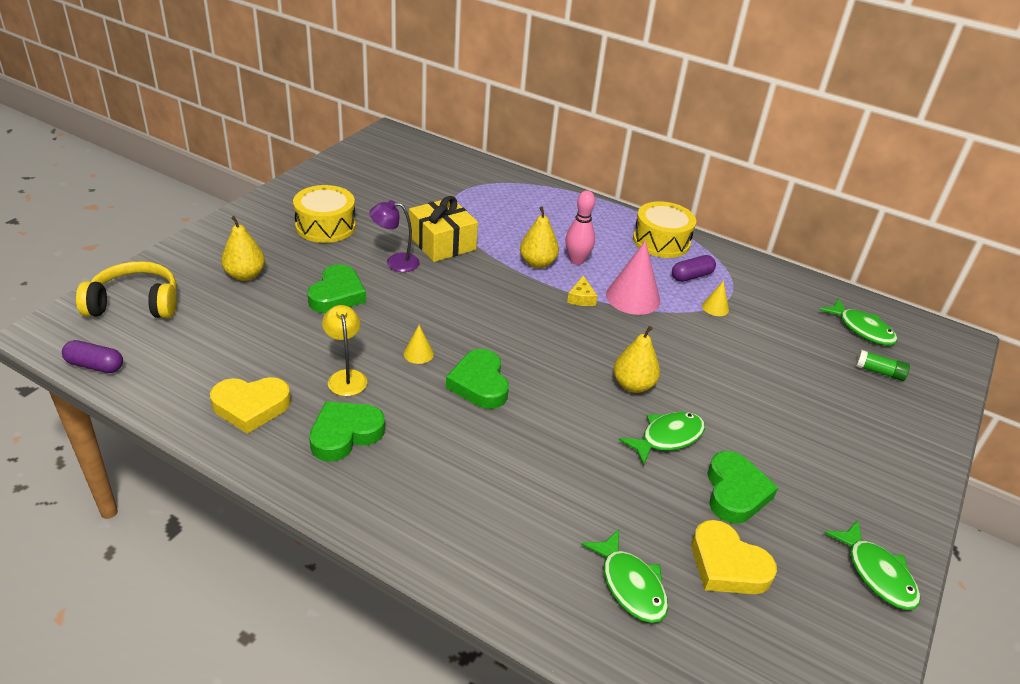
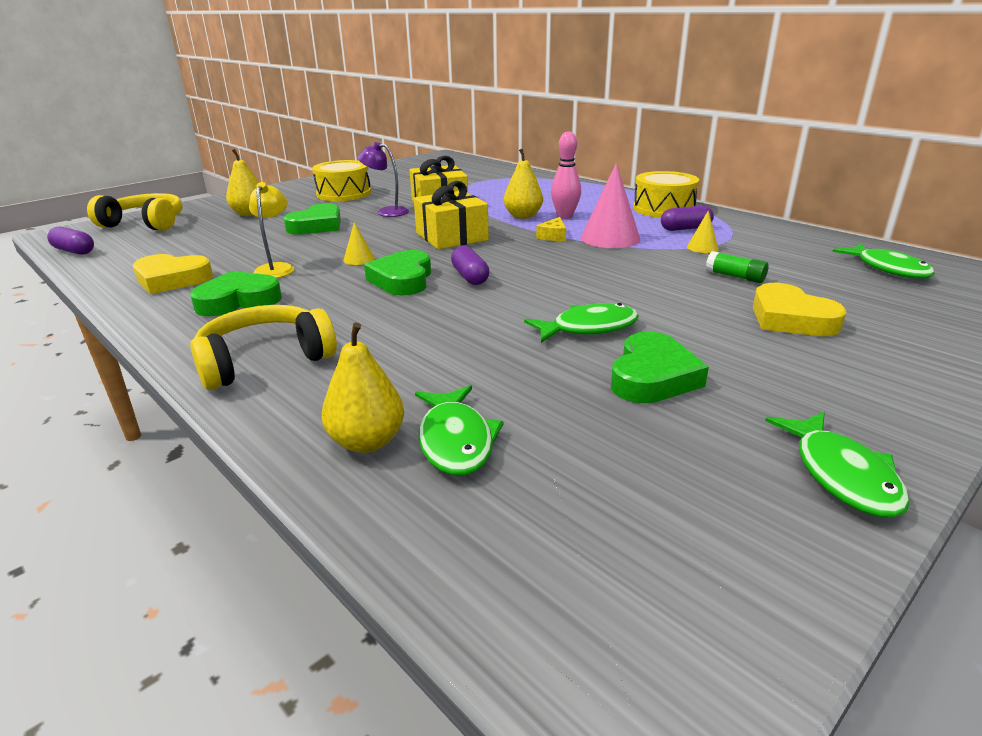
camera: 20 degrees right, 10 degrees down
yellow pear [614,326,660,393] -> yellow pear moved to [322,322,404,453]
yellow heart [692,520,777,594] -> yellow heart moved to [753,283,846,336]
green glue stick [855,350,910,381] -> green glue stick moved to [706,251,769,283]
none -> yellow headphones [190,305,337,390]
none -> yellow gift [414,181,489,249]
none -> purple capsule [451,246,490,285]

